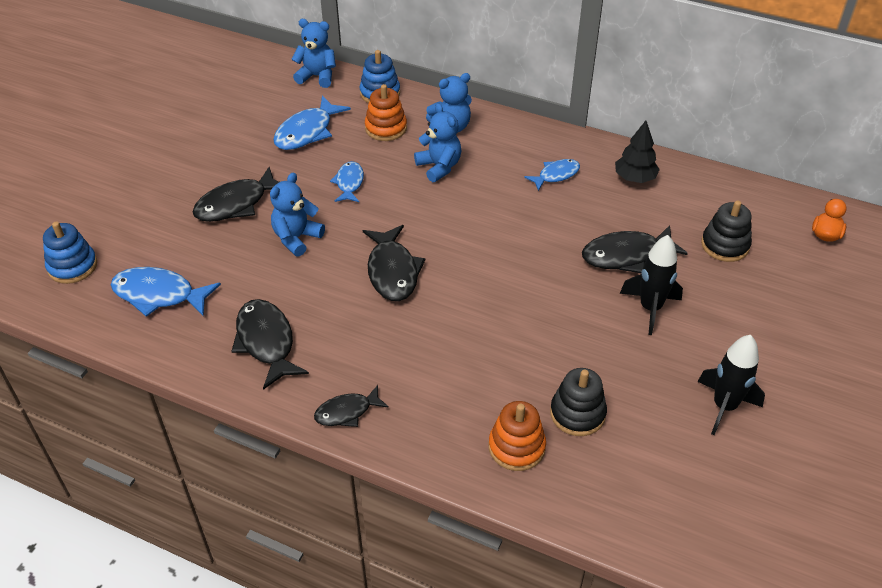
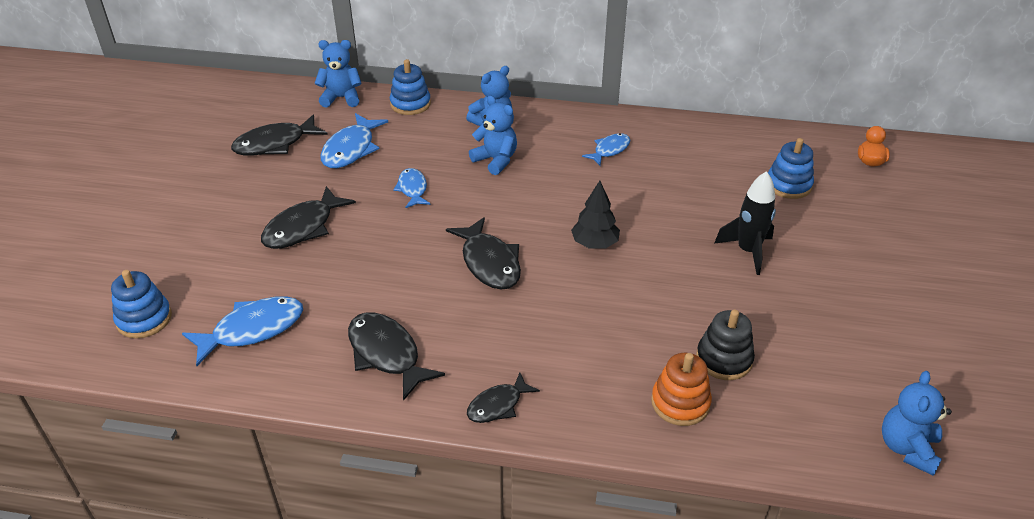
camera: 15 degrees left, 5 degrees down
blue fish [111,267,221,317] -> blue fish turned 150 degrees clockwise [182,296,303,366]
blue teddy bear [270,172,325,257] -> blue teddy bear moved to [882,371,952,476]
orange stacking toy [365,84,407,141] -> none
black fish [582,225,688,273] -> black fish moved to [231,115,328,156]
black tree [615,121,660,183] -> black tree moved to [571,181,620,248]
black rocket [698,335,765,435] -> none
black stacking toy [701,200,752,262] -> blue stacking toy [768,138,814,199]

